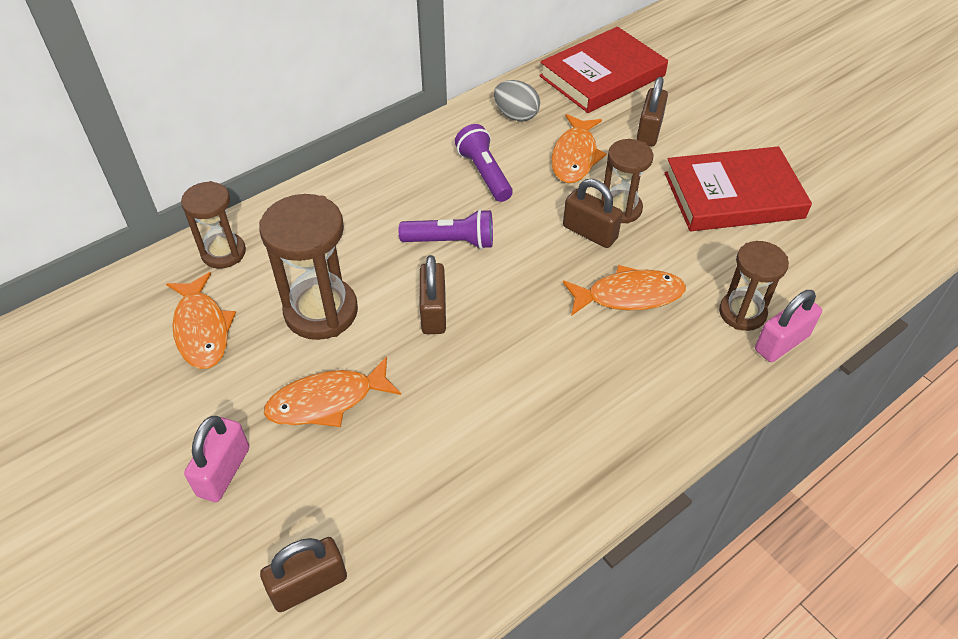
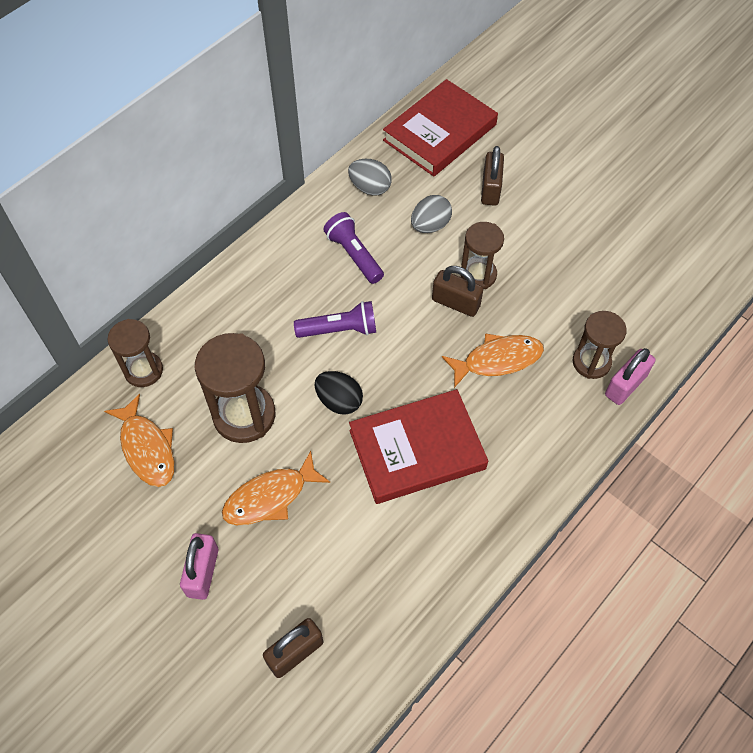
camera: 10 degrees left, 10 degrees up
brown padlock [420,255,446,334] -> black egg [315,371,363,415]
orange fish [551,114,607,183] -> grey egg [411,195,452,233]
red book [664,146,812,231] -> red book moved to [349,389,488,504]

